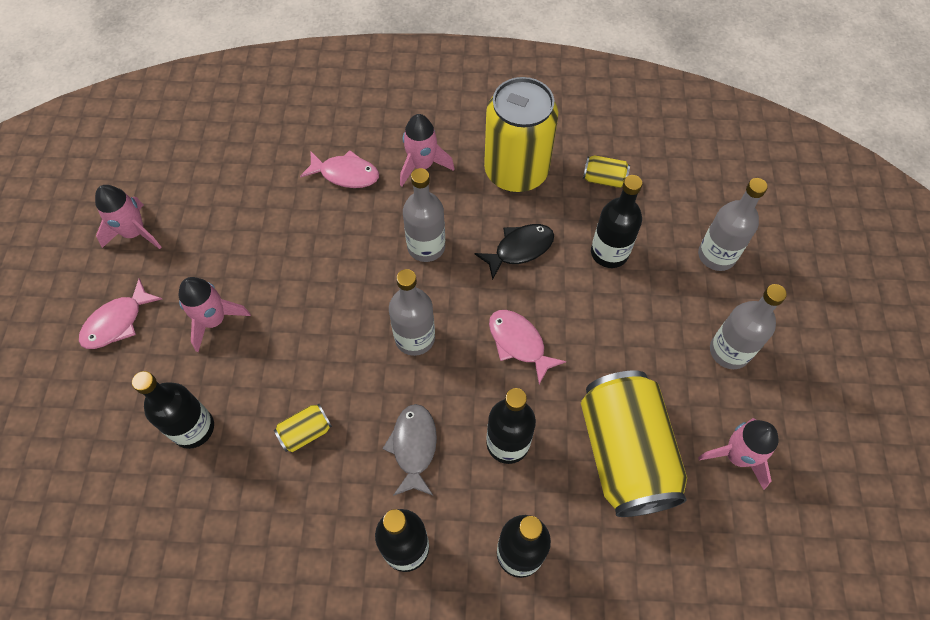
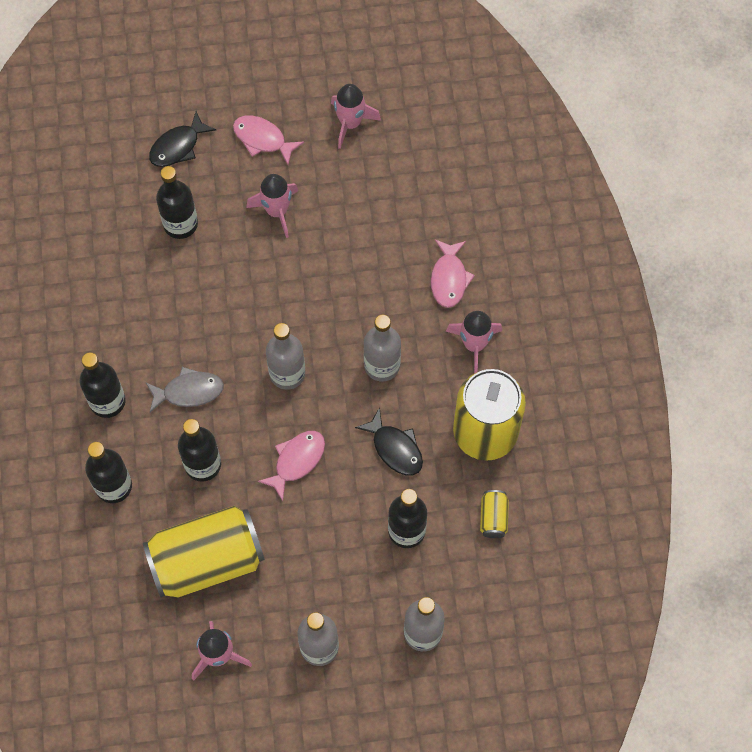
camera: 80 degrees right, 5 degrees up
yellow can [274,404,332,452] -> none
none -> black fish [149,111,216,167]

